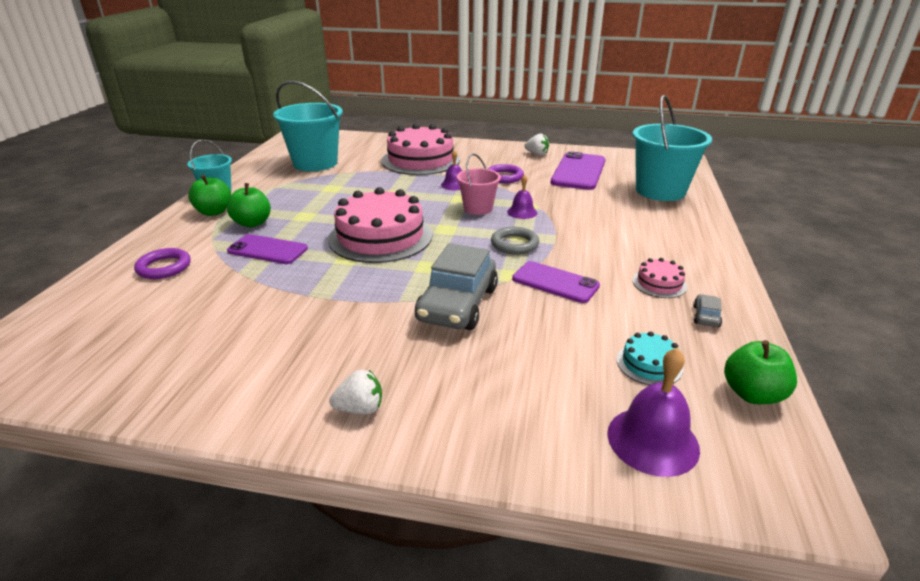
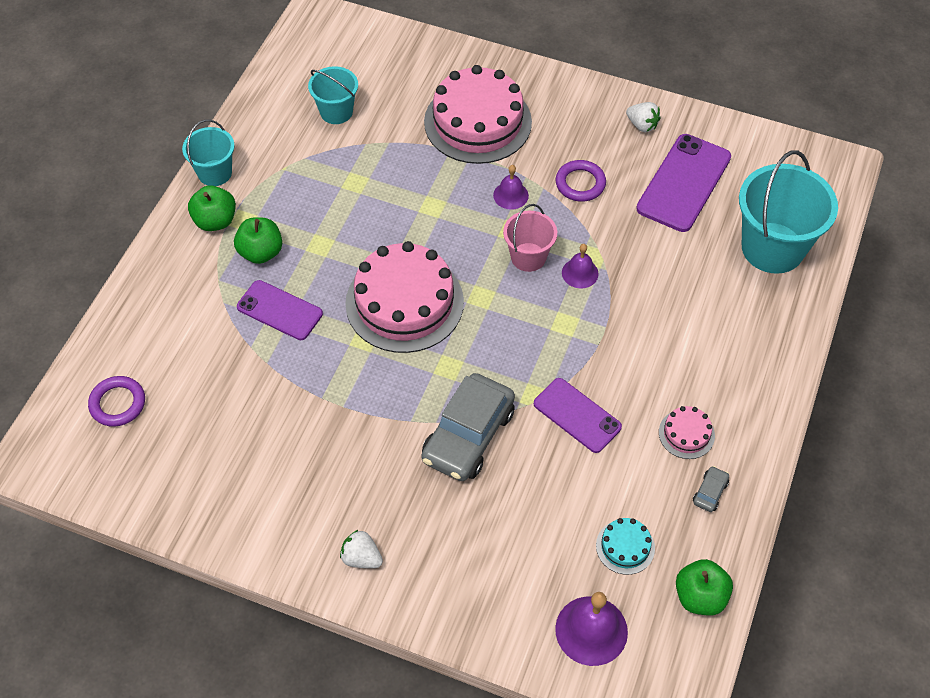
camera: 10 degrees right, 25 degrees up
purple ring [134,248,191,279] -> purple ring moved to [88,376,145,427]
turquoise bucket [273,81,343,171] -> turquoise bucket [308,66,358,124], size x0.56
white strawberry [329,370,382,414] -> white strawberry turned 150 degrees counterclockwise [340,530,383,568]
grey ring [491,227,539,254] -> none

